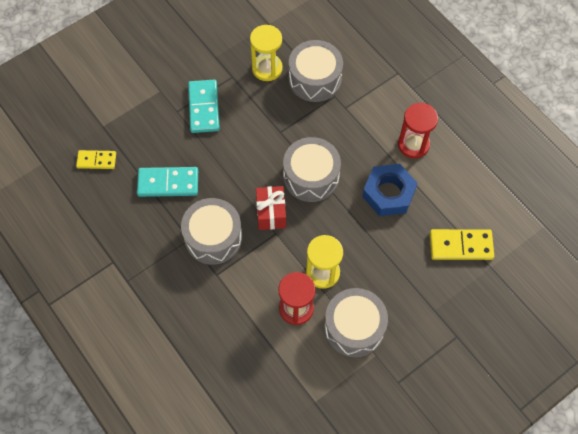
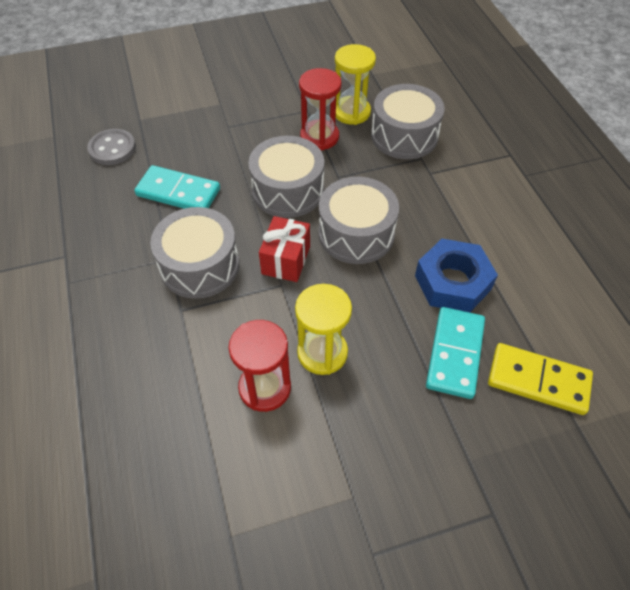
camera: 20 degrees right, 10 degrees down
yellow domino [76,150,116,169] -> grey button [87,129,136,165]
turquoise domino [188,80,220,133] -> turquoise domino moved to [426,307,485,399]
grey drum [324,288,388,357] -> grey drum moved to [248,136,324,218]
red hourglass [398,103,438,158] -> red hourglass moved to [299,68,341,150]

